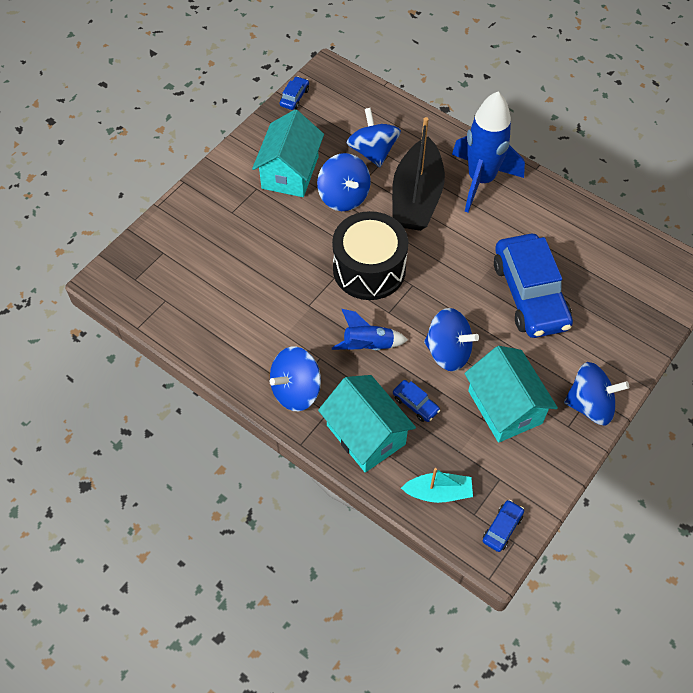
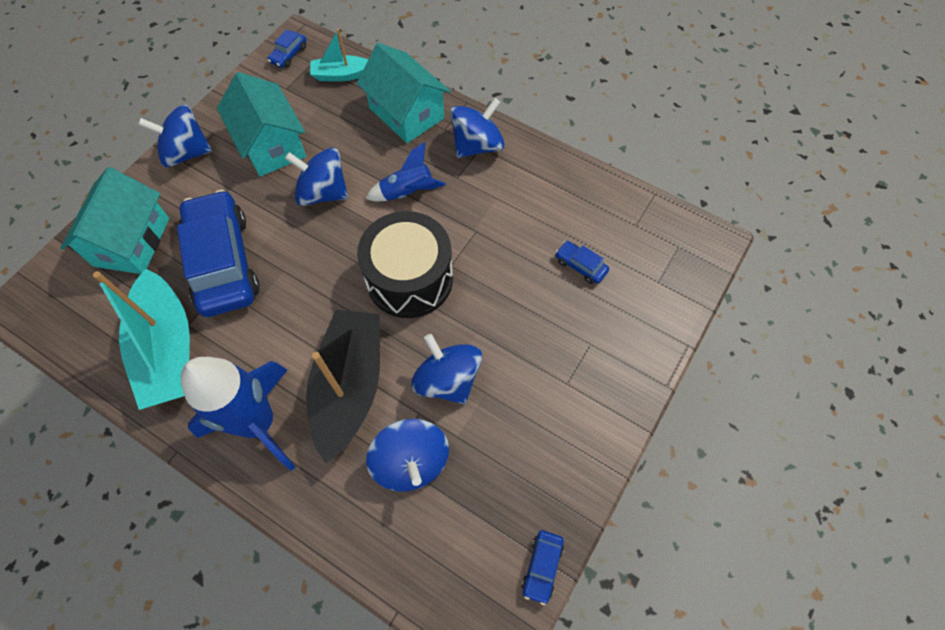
camera: 175 degrees right, 5 degrees up
turquoise house [252,109,324,197] -> turquoise house moved to [60,167,169,274]
blue car [393,380,440,422] -> blue car moved to [555,241,609,284]
none -> turquoise boat [93,268,190,410]

